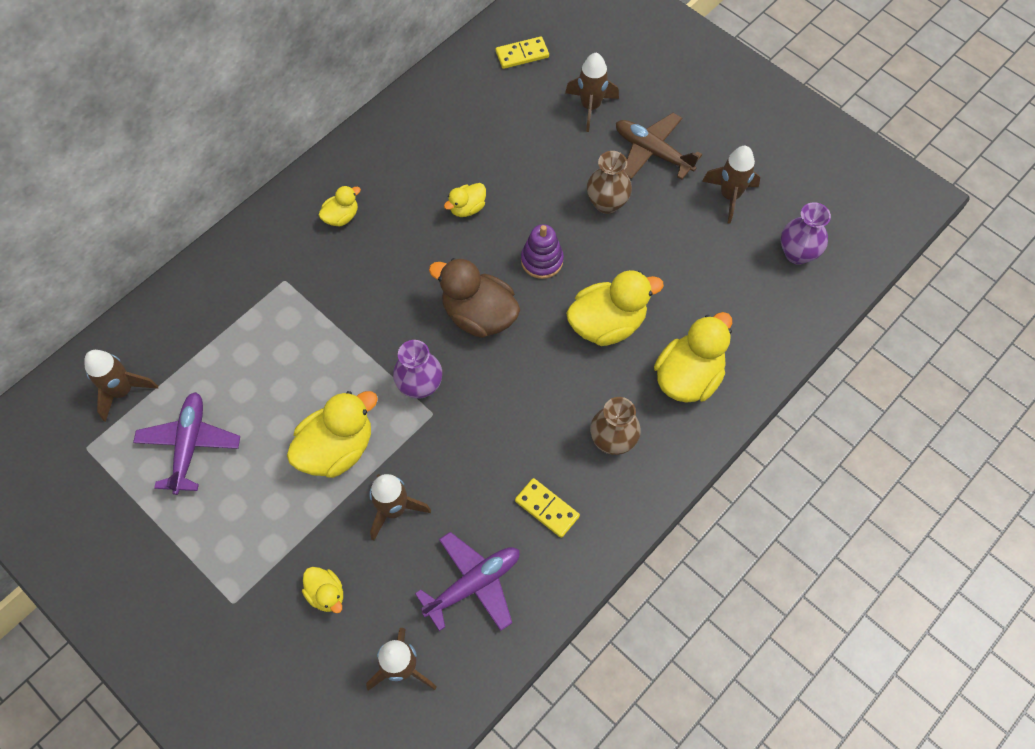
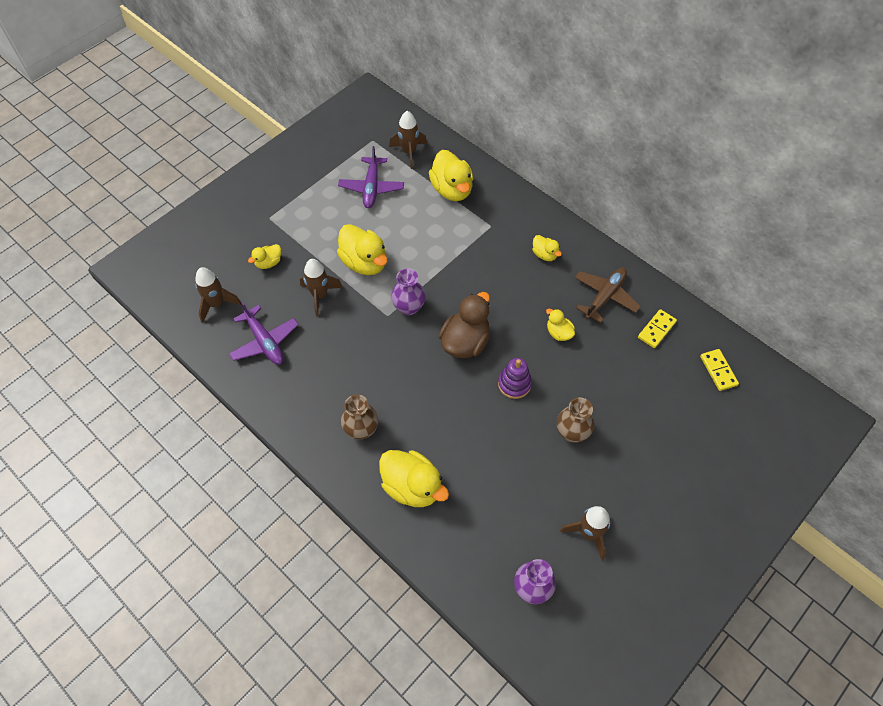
camera: 90 degrees right, 5 degrees down
purple plane [133,392,240,495] -> purple plane turned 90 degrees clockwise [338,146,404,208]
yellow domino [515,478,580,538] -> yellow domino moved to [638,309,677,348]
brown rocket [565,53,619,132] -> none
yellow duck [566,270,664,346] -> yellow duck moved to [429,150,473,201]
brown plane [616,113,702,180] -> brown plane moved to [574,267,641,323]

